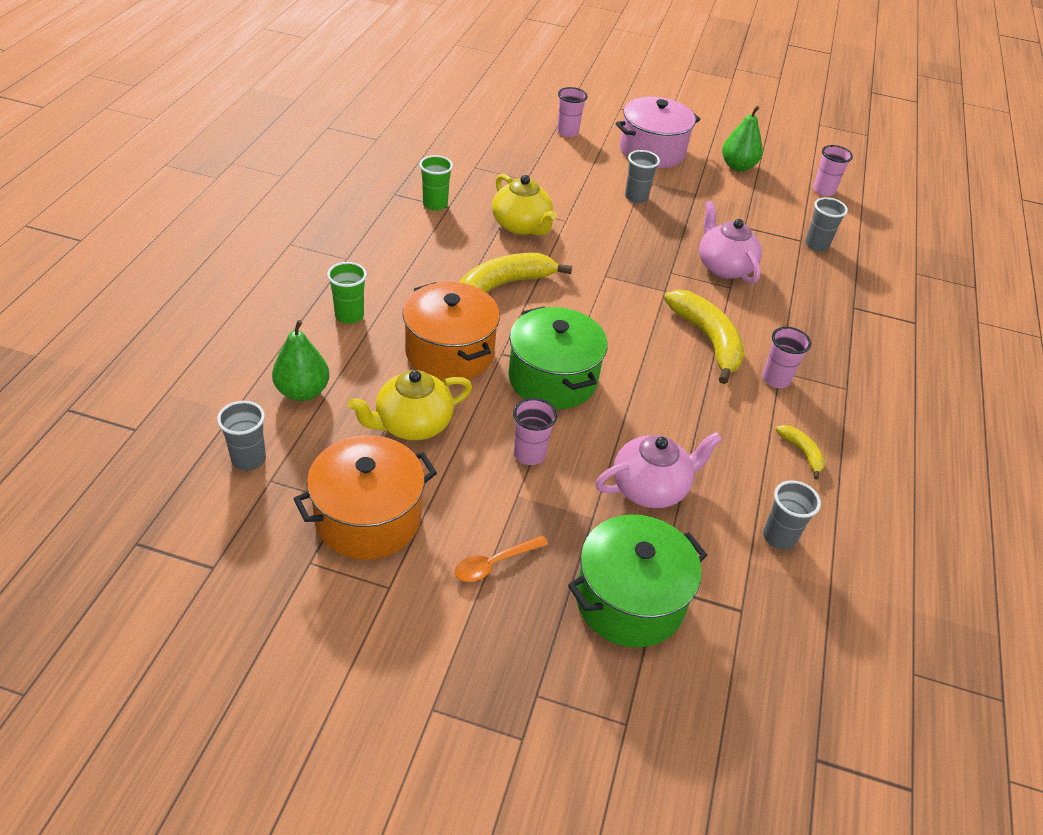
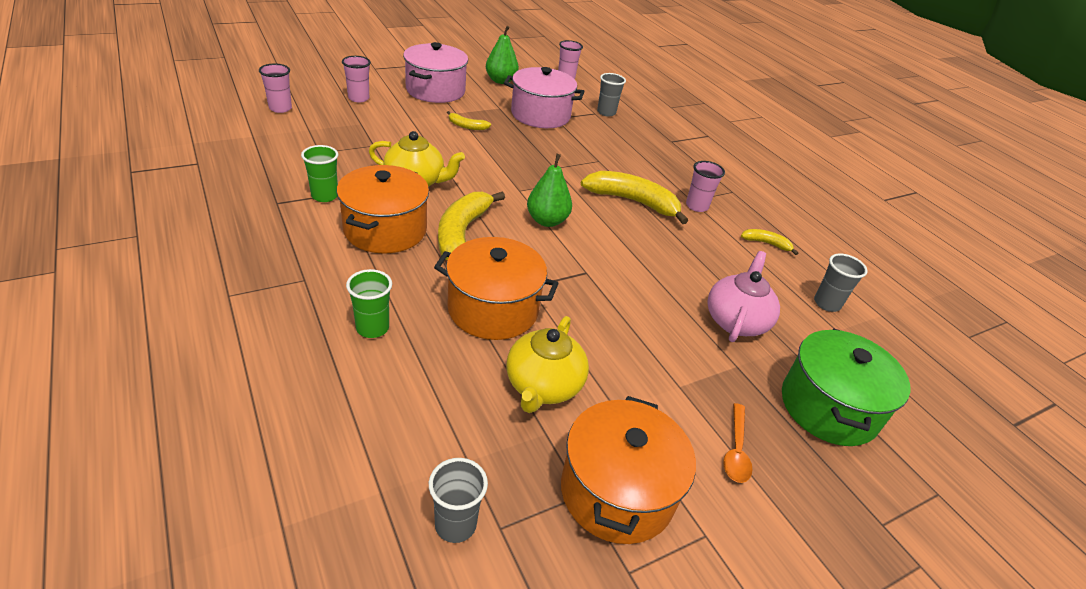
camera: 45 degrees left, 5 degrees down
green pear [272,320,330,401] -> green pear moved to [527,154,572,227]
green pot [508,307,608,409] -> none
pink cup [513,398,557,465] -> pink cup moved to [259,63,292,113]
grey cup [625,150,660,203] -> yellow banana [447,111,491,130]
pink teapot [699,201,762,284] -> none
none -> orange pot [337,165,429,254]
none -> pink pot [504,67,584,128]

